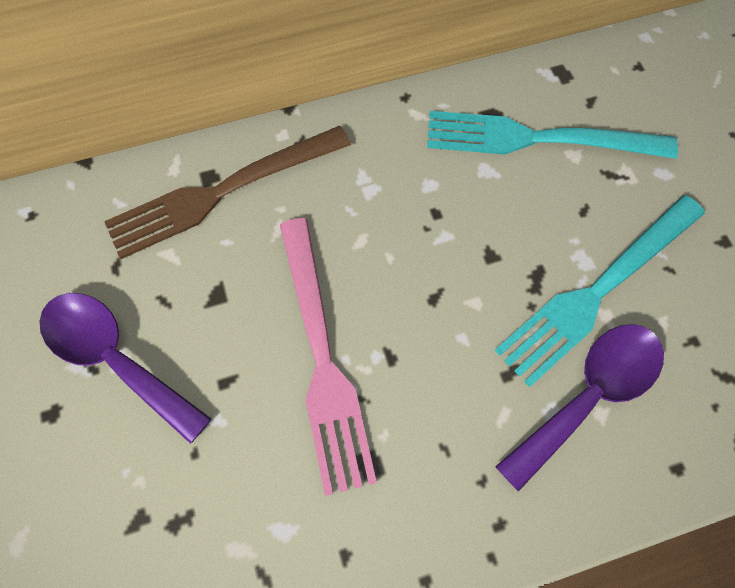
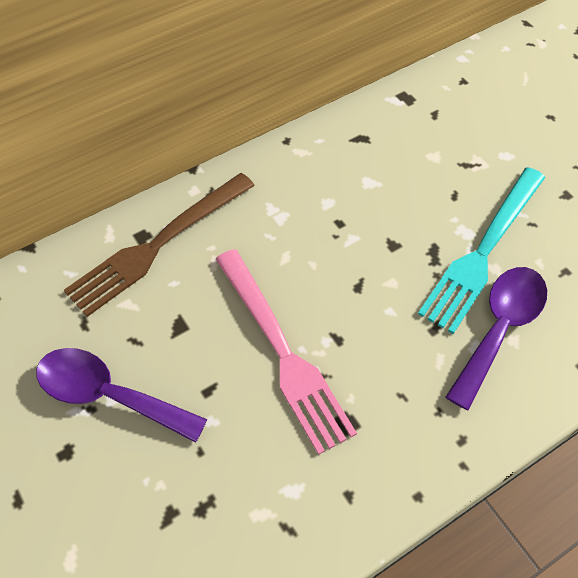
camera: 15 degrees left, 10 degrees down
turquoise fork [427,111,678,159] -> none

